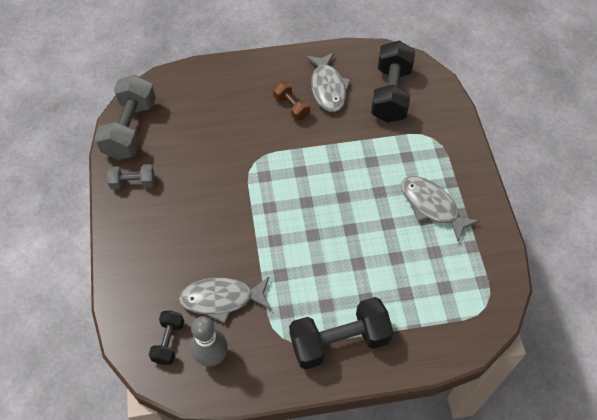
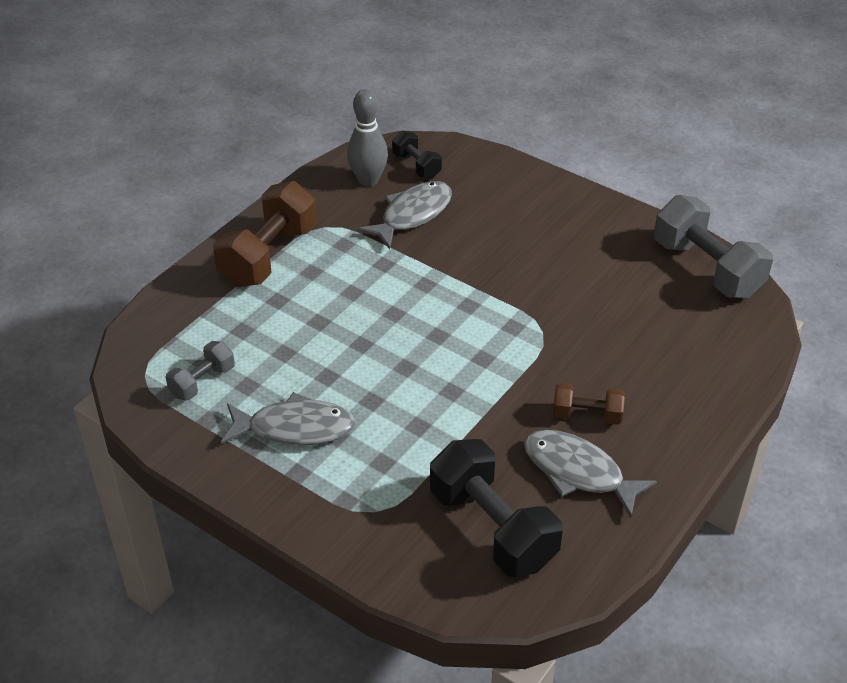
camera: 135 degrees right, 15 degrees down
grey dumbbell [107,164,155,190] -> grey dumbbell moved to [166,341,235,400]
black dumbbell [289,297,393,370] -> brown dumbbell [213,181,317,287]

